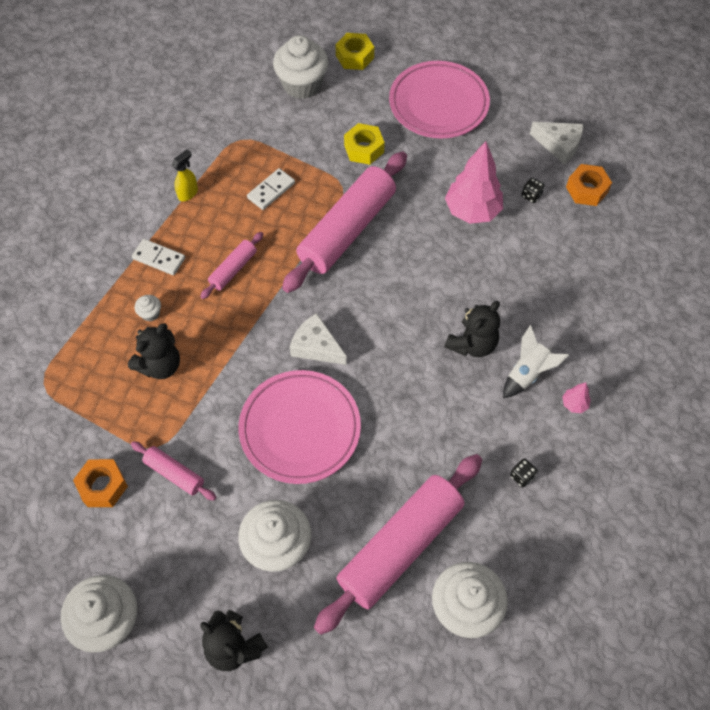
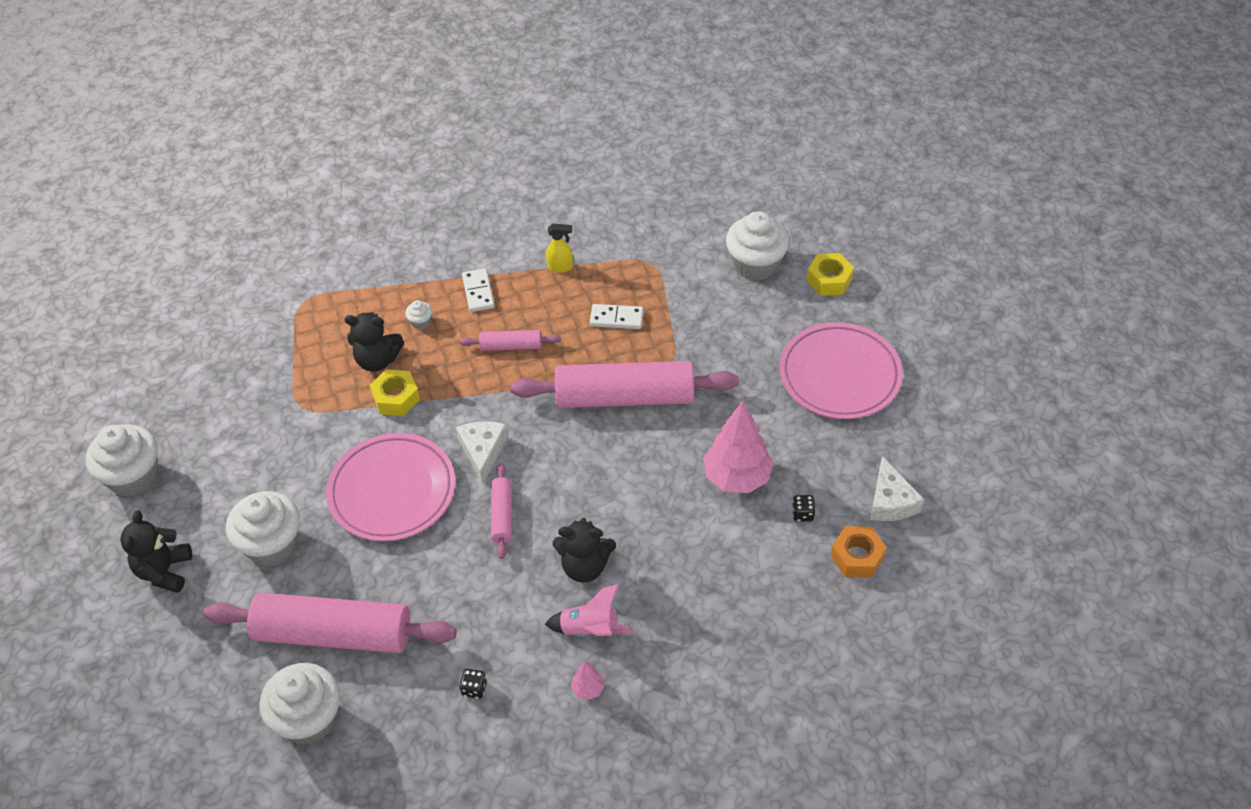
camera: 55 degrees right, 10 degrees down
orange nut [73,459,128,507] -> none
pink rolling pin [131,441,216,501] -> pink rolling pin moved to [491,463,512,559]
yellow nut [344,123,385,165] -> yellow nut moved to [370,369,420,416]
white rocket [503,325,569,398] -> pink rocket [545,584,634,637]

